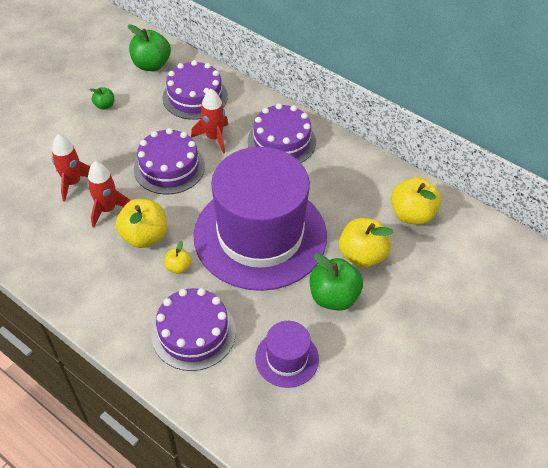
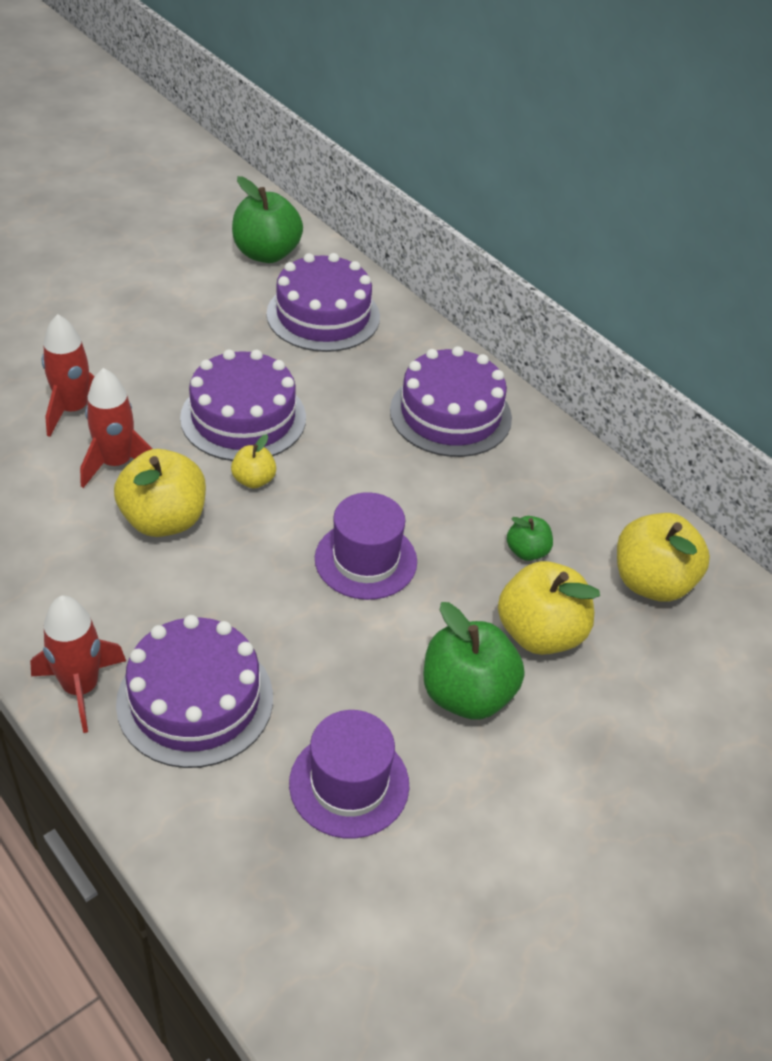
camera: 10 degrees right, 5 degrees down
green apple [90,87,114,110] -> green apple moved to [507,516,553,561]
yellow apple [165,241,192,274] -> yellow apple moved to [231,434,276,489]
red rocket [191,89,228,154] -> red rocket moved to [30,596,126,733]
purple hat [193,147,327,291] -> purple hat [315,492,417,600], size x0.42

